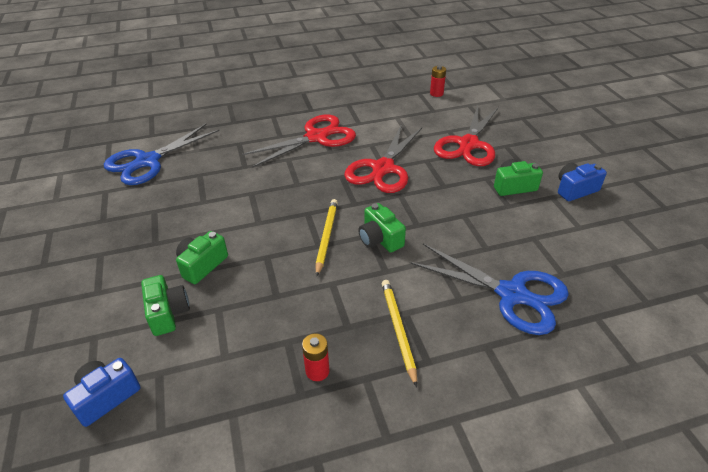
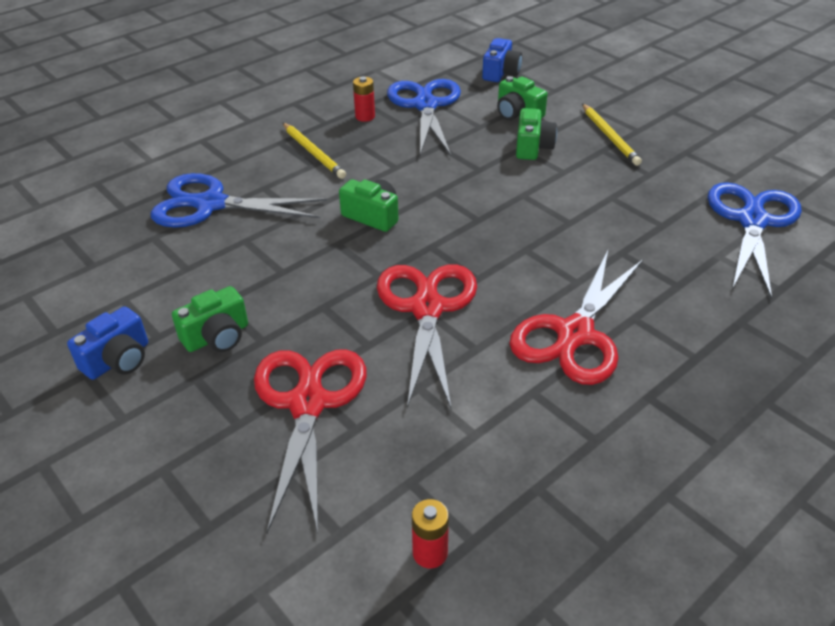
camera: 155 degrees right, 0 degrees up
yellow pencil [315,199,338,277] -> yellow pencil moved to [582,104,642,166]
none -> blue scissors [387,79,461,156]

